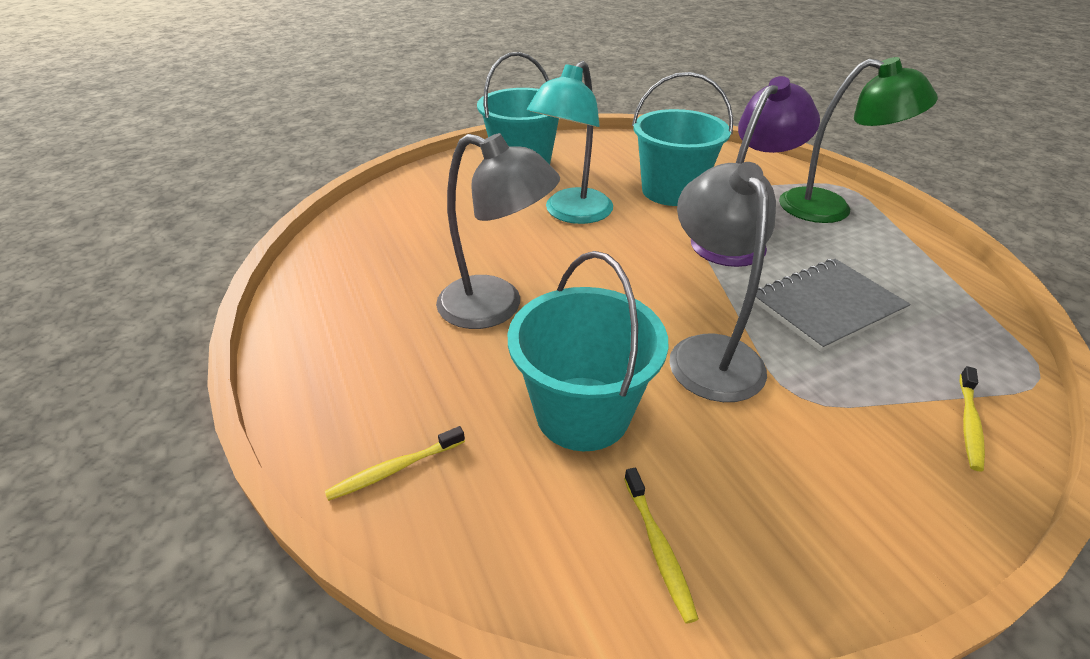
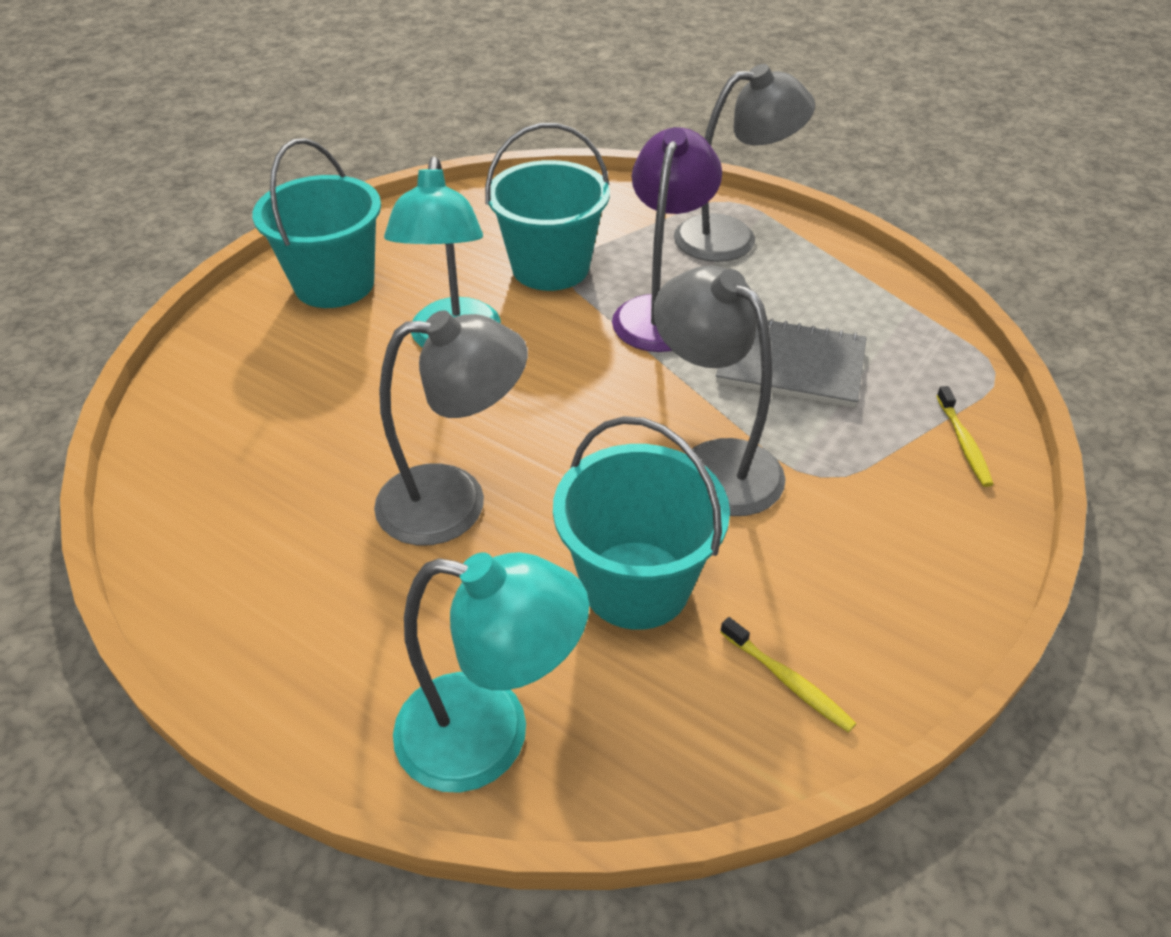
camera: 30 degrees left, 5 degrees up
yellow toothbrush [325,426,465,501] -> turquoise lamp [393,552,589,793]
grey notebook [754,259,911,352] -> grey notebook turned 75 degrees clockwise [716,319,867,408]
green lamp [779,57,938,223] -> grey lamp [674,64,815,262]

